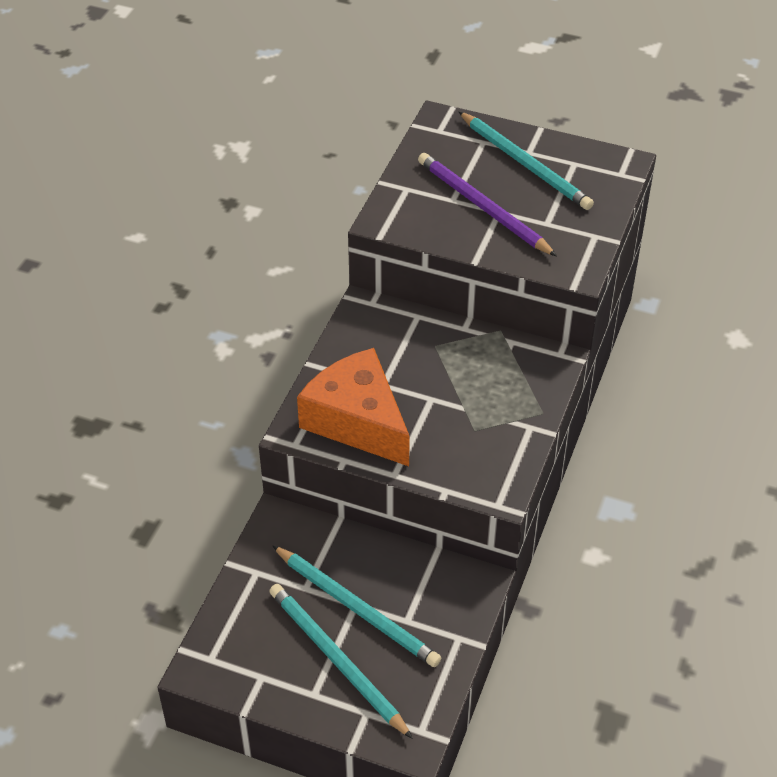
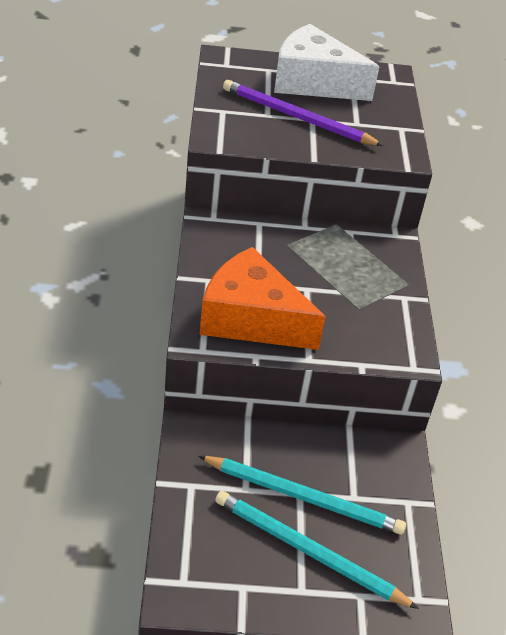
camera: 25 degrees left, 5 degrees down
turquoise pencil [459,112,594,210] -> white cheese [274,24,380,101]

